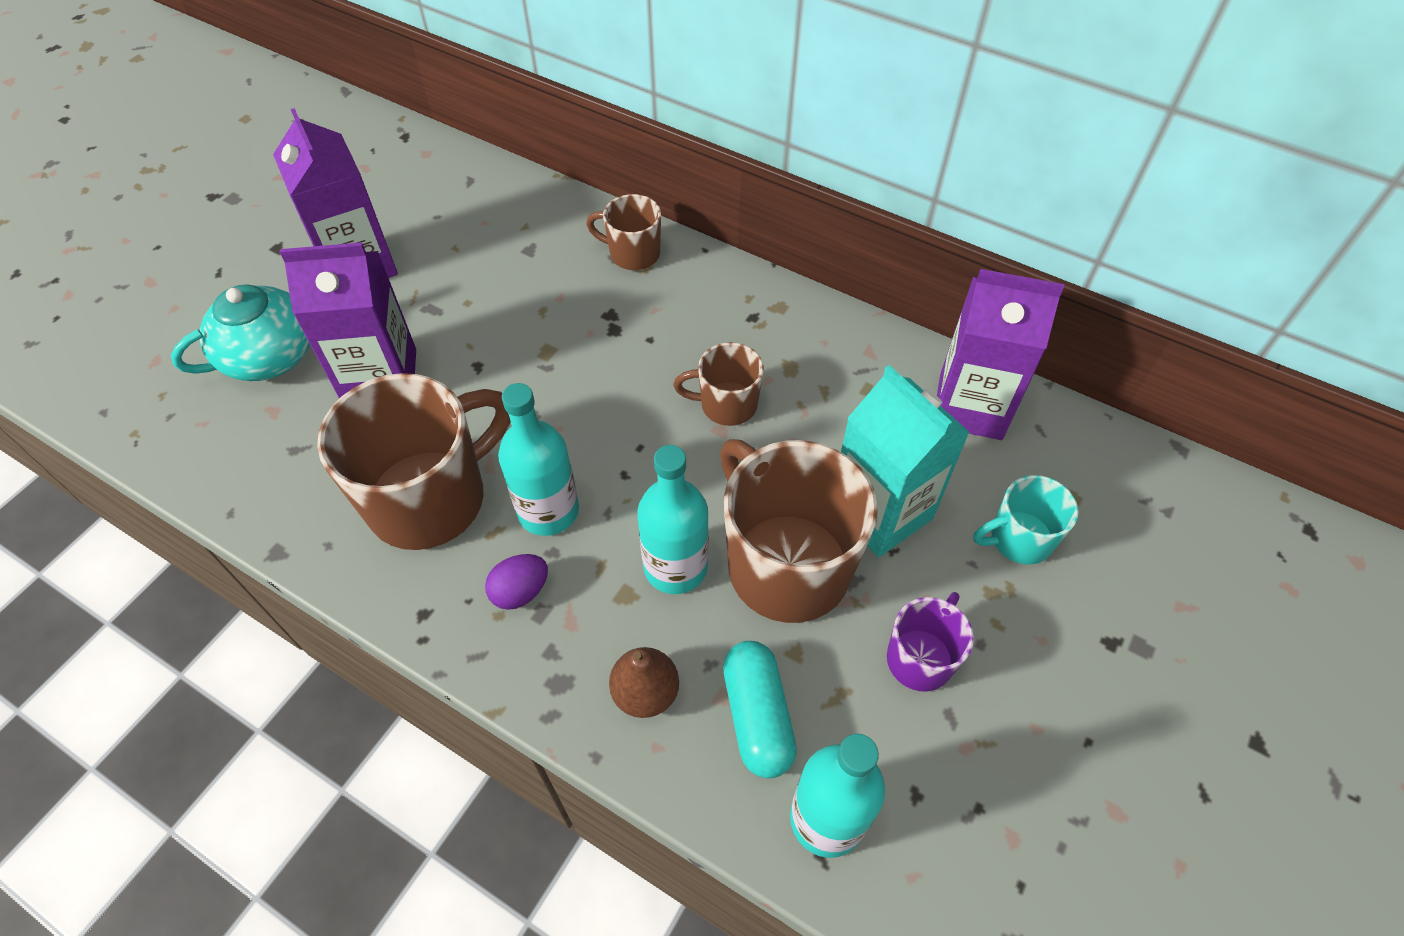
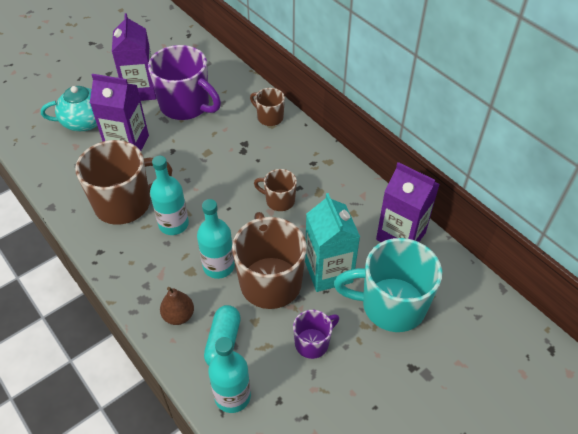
camera: 20 degrees right, 5 degrees down
purple egg [485,554,548,610] -> none
turquoise mug [973,475,1078,565] -> turquoise mug [334,238,442,332], size x1.95
none -> purple mug [148,45,221,120]

